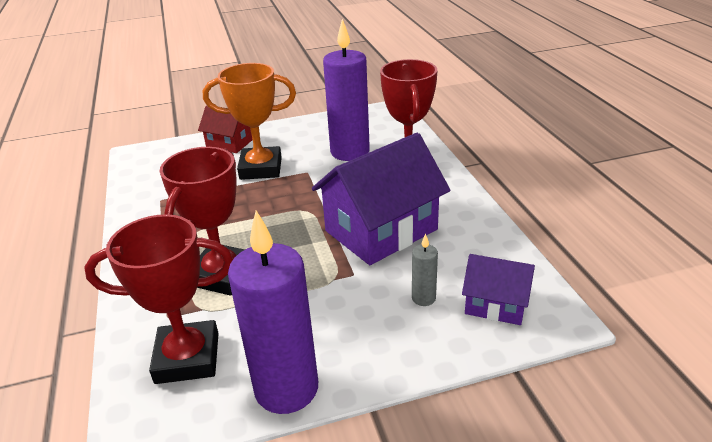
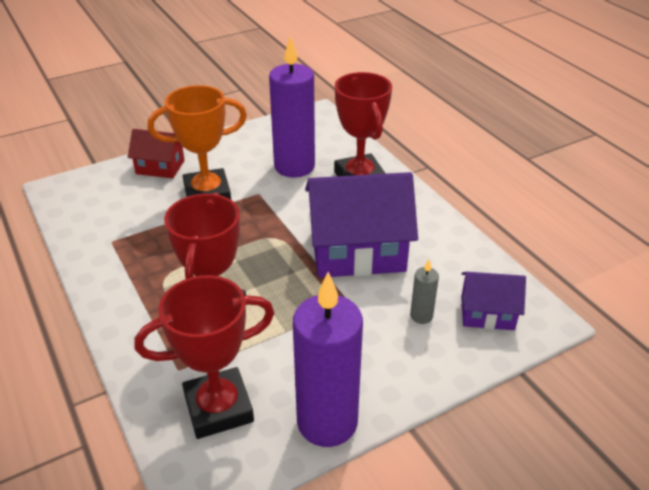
camera: 15 degrees left, 5 degrees up
purple house [312,133,451,265] -> purple house turned 45 degrees clockwise [305,172,418,278]

